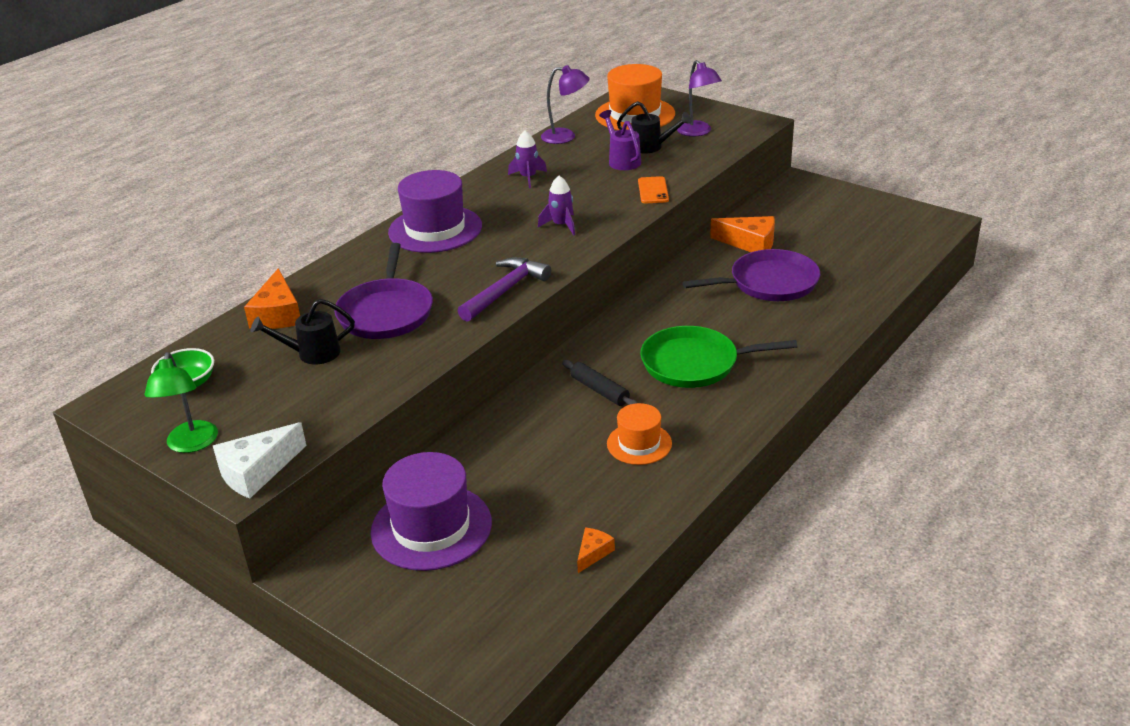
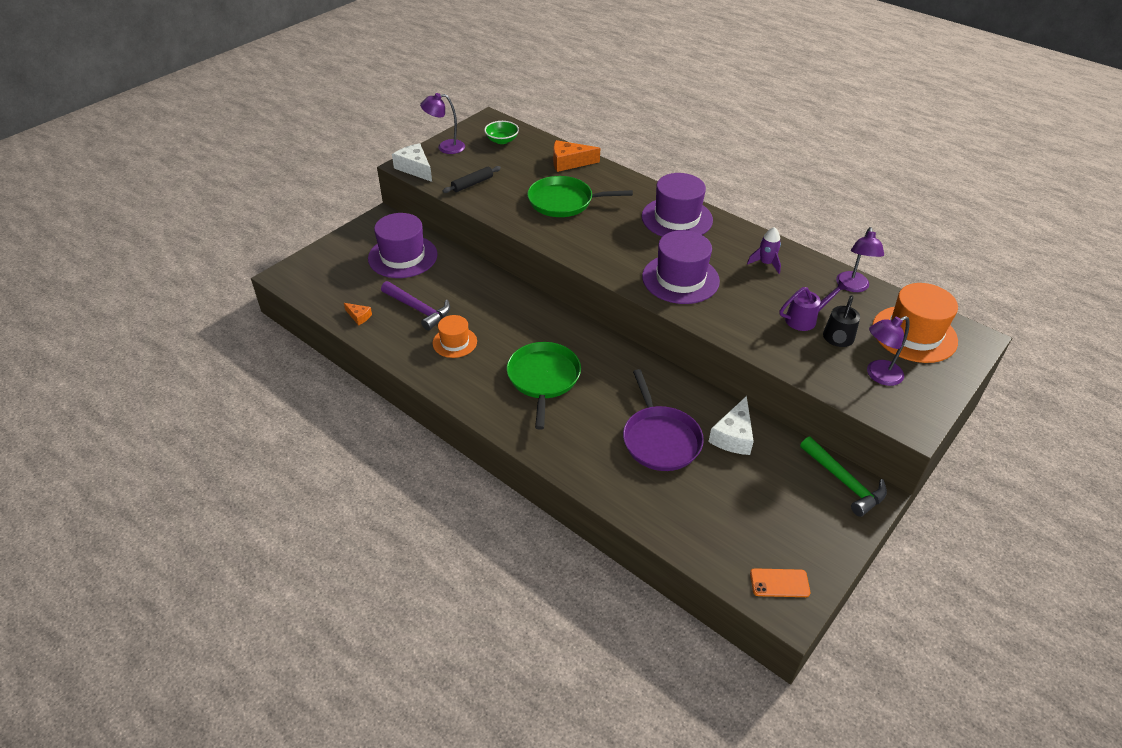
camera: 90 degrees right, 10 degrees up
green lamp [144,352,218,453] -> purple lamp [420,93,465,154]
black watering can [251,299,355,364] -> none
purple pan [334,243,433,339] -> green pan [527,176,633,217]
purple hammer [458,257,551,322] -> purple hammer moved to [381,281,450,331]
purple rocket [538,176,575,235] -> purple hat [642,230,720,304]
black rolling pin [562,360,638,406] -> black rolling pin moved to [443,166,501,193]
orange phone [638,176,669,203] -> orange phone moved to [750,568,811,597]
orange cheese [710,216,775,252] -> white cheese [708,396,754,455]
none -> green hammer [800,437,887,517]

